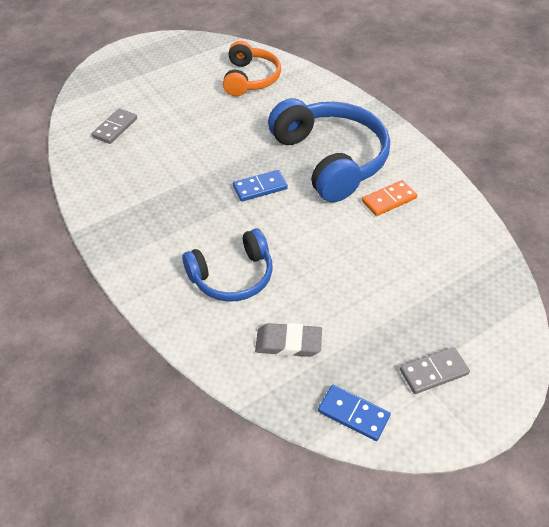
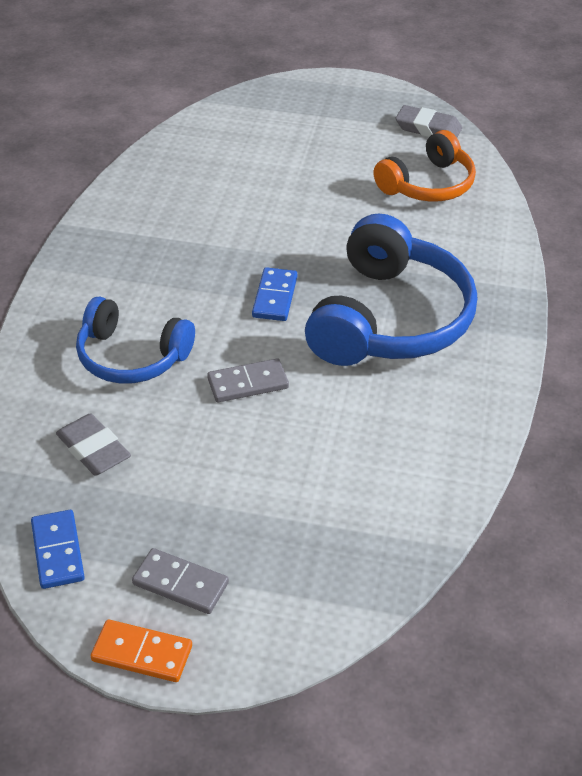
camera: 45 degrees right, 5 degrees down
grey domino [92,108,137,144] -> grey domino moved to [207,358,289,402]
blue domino [233,170,288,202] -> blue domino turned 75 degrees clockwise [252,267,297,321]
orange domino [362,180,417,216] -> orange domino moved to [91,620,192,682]
none -> grey eraser [396,105,462,137]

